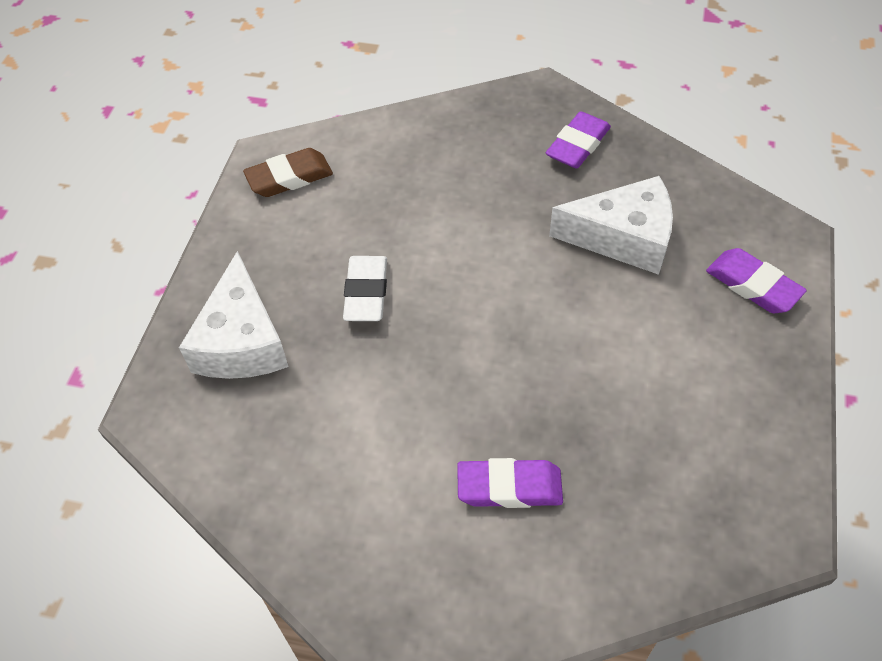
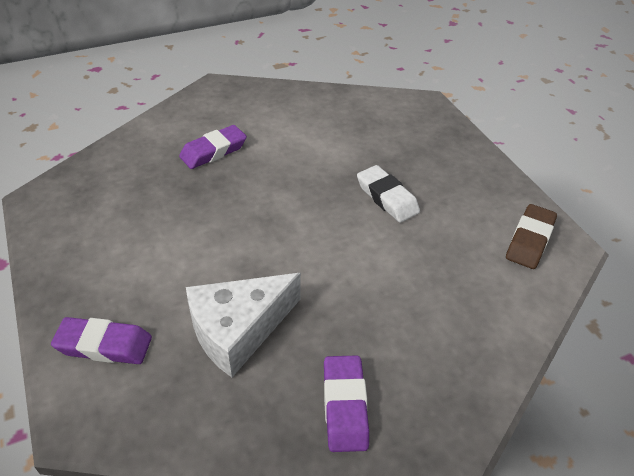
camera: 140 degrees right, 10 degrees down
white cheese [179,251,289,379] -> none

